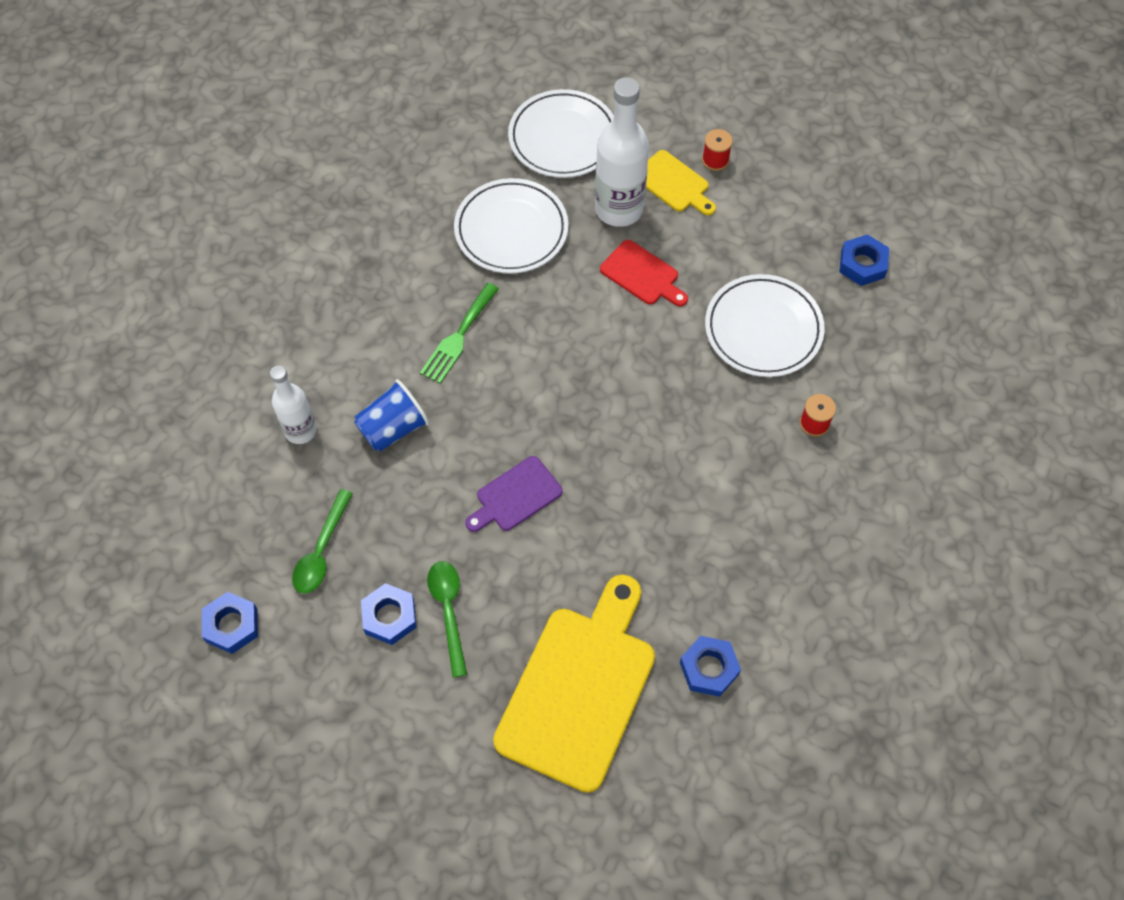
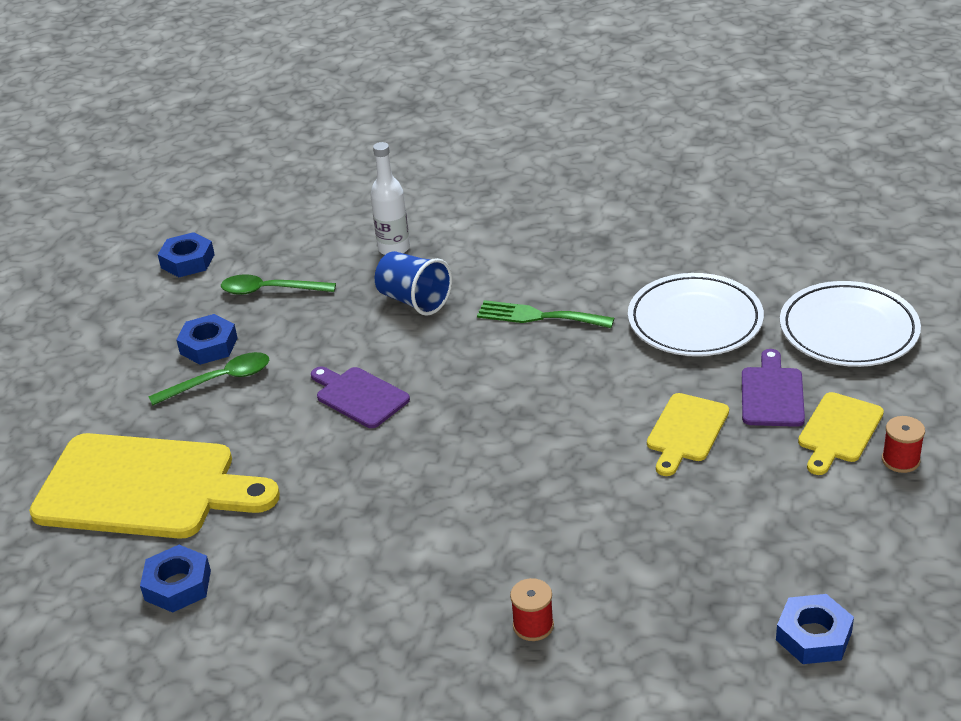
camera: 80 degrees right, 25 degrees down
white bottle [595,77,649,227] -> purple cutting board [742,349,805,427]
red cutting board [600,240,688,307] -> yellow cutting board [647,393,729,476]
white plate [705,274,825,377] -> none

